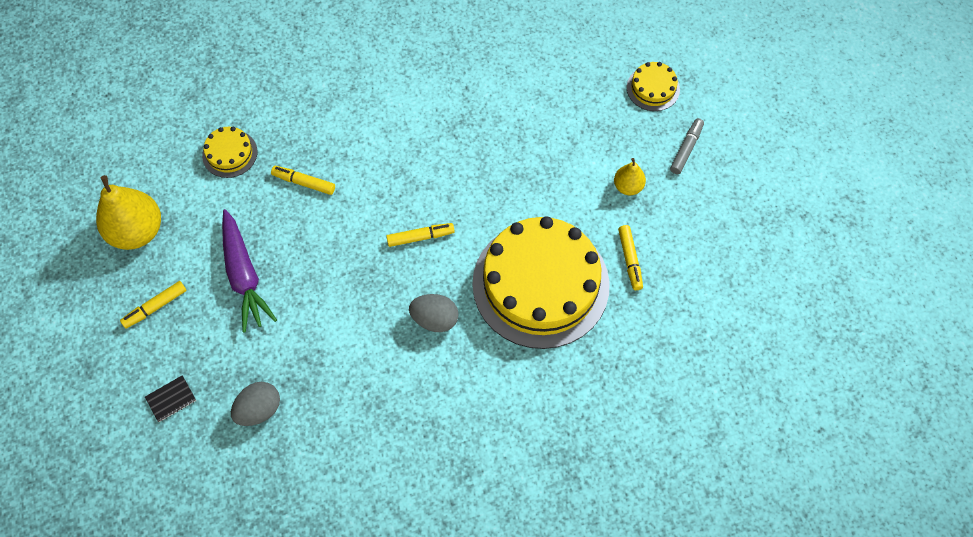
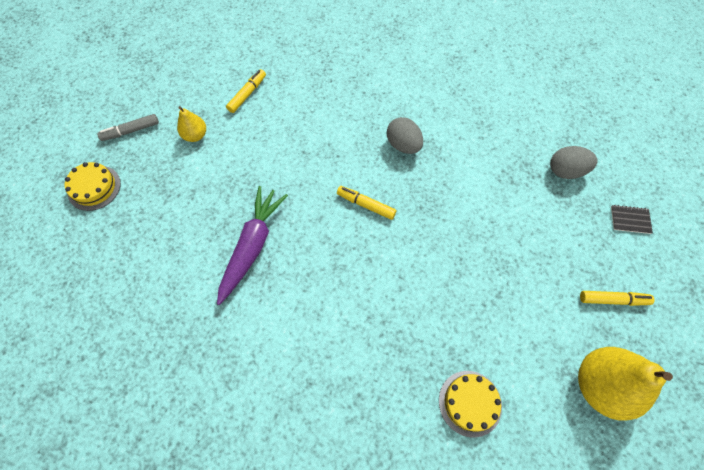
camera: 140 degrees left, 0 degrees up
purple carrot [222,209,277,332] -> purple carrot moved to [217,186,288,305]
yellow marker [271,166,335,195] -> none
yellow cake [472,216,610,349] -> none

